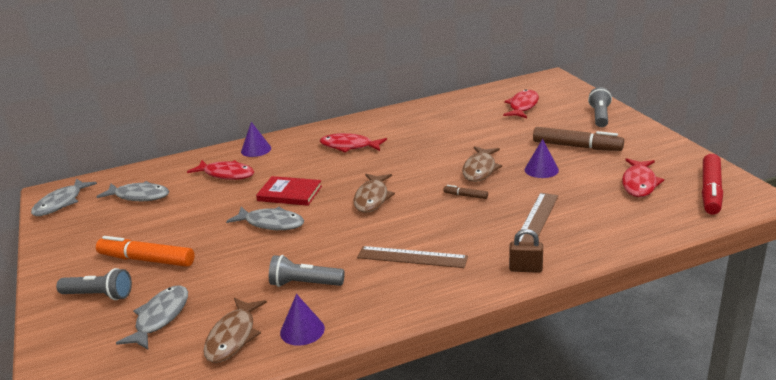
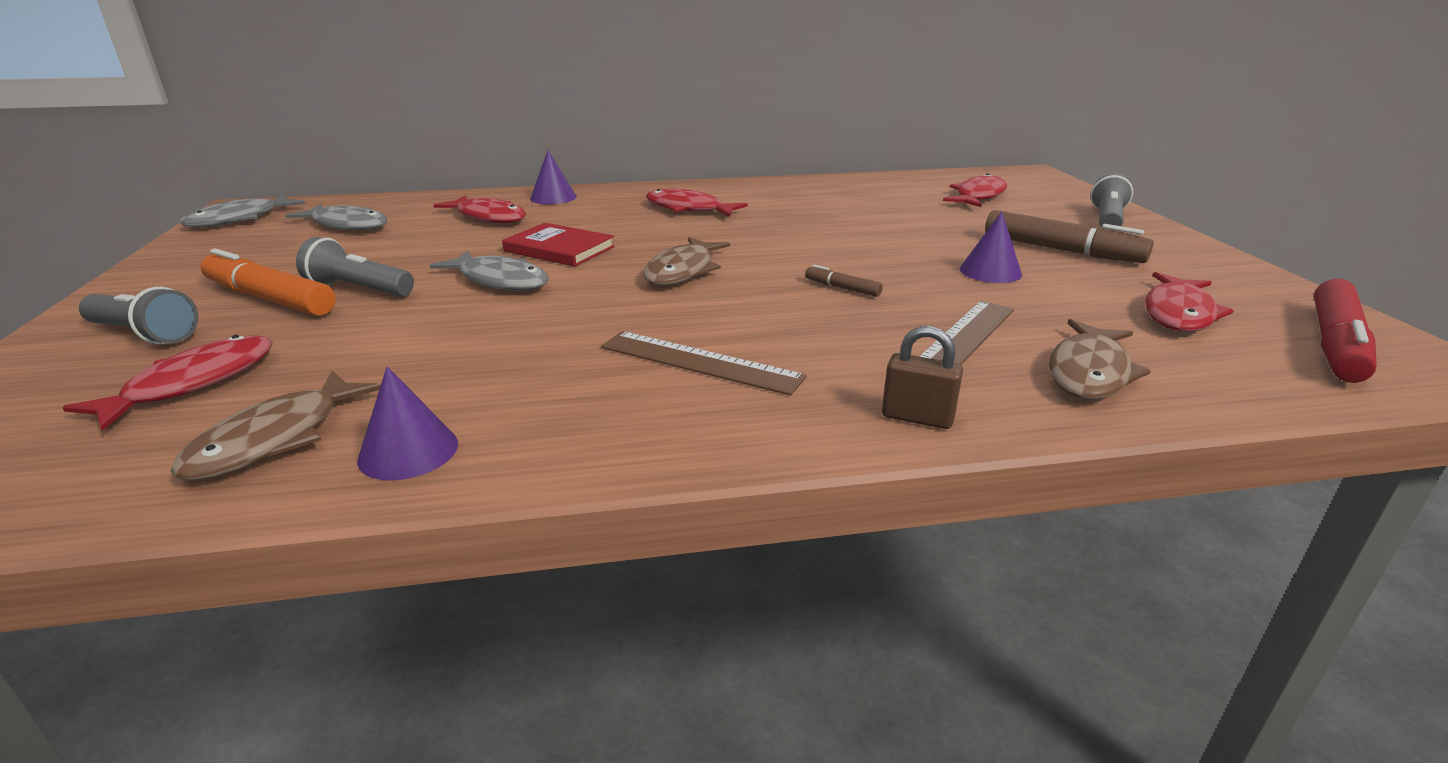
camera: 10 degrees right, 0 degrees up
grey fish [116,285,188,350] -> red fish [62,335,273,431]
grey flashlight [269,255,345,287] -> grey flashlight moved to [296,237,414,296]
brown fish [462,146,502,182] -> brown fish moved to [1049,319,1151,400]

